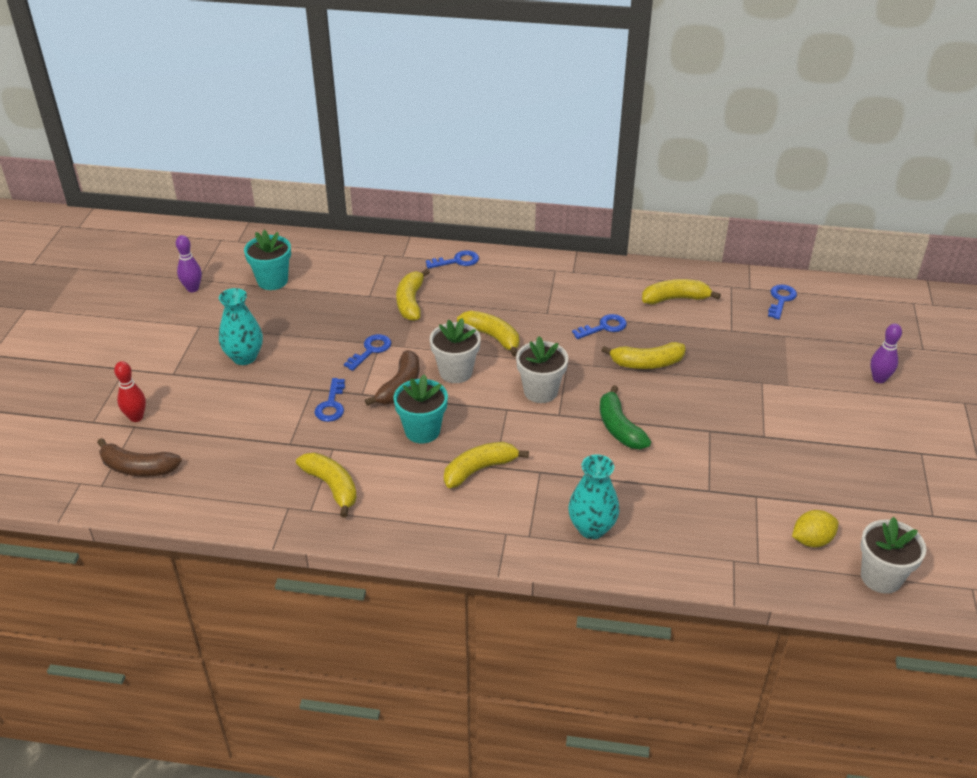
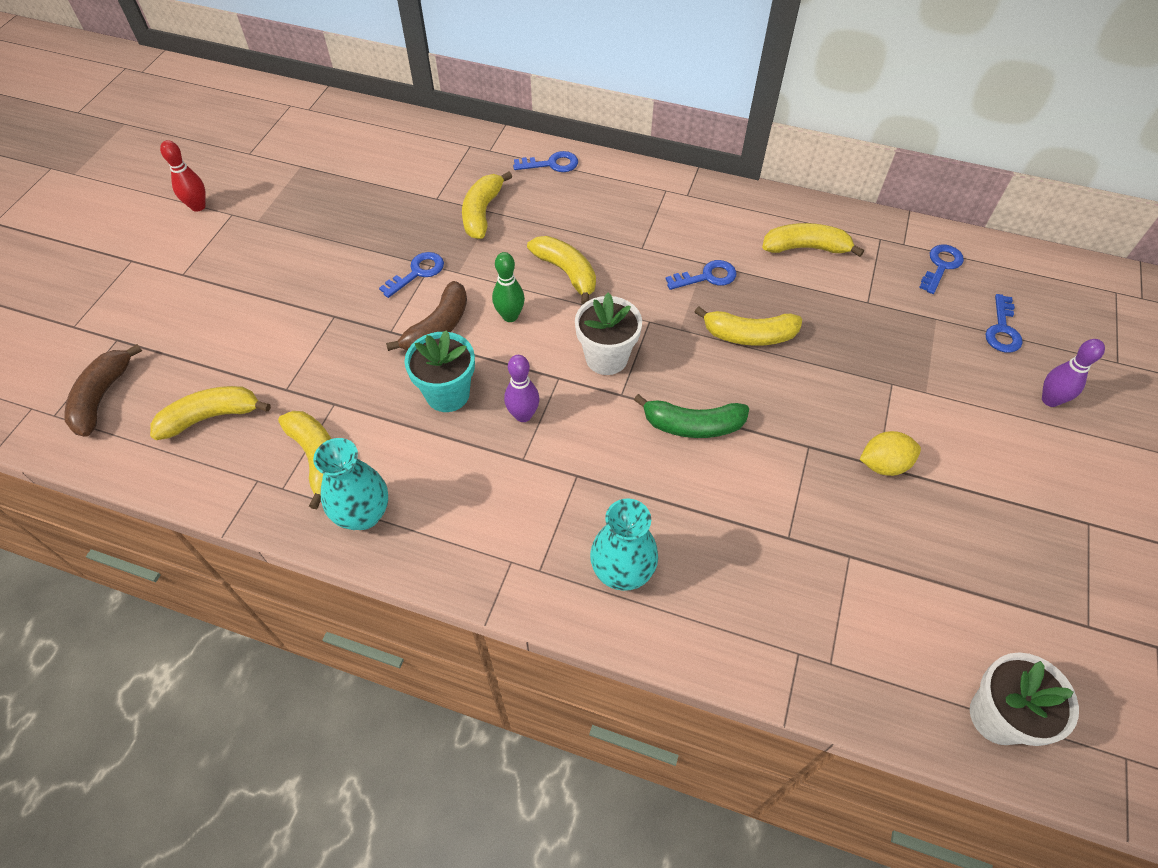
camera: 10 degrees right, 15 degrees up
brown banana [97,438,182,476] -> brown banana turned 75 degrees clockwise [64,344,142,437]
red bowling pin [114,361,146,422] -> red bowling pin moved to [160,140,206,212]
purple bowling pin [176,235,202,292] -> purple bowling pin moved to [504,355,540,422]
turquoise vase [219,288,263,365] -> turquoise vase moved to [313,438,388,530]
turquoise flower pot [244,230,291,290] -> none
blue key [314,378,345,422] -> blue key moved to [985,294,1023,353]
white flower pot [430,318,481,383] -> green bowling pin [492,252,525,322]
yellow banana [444,442,529,488] -> yellow banana moved to [150,386,271,440]
green banana [600,385,651,449] -> green banana turned 75 degrees counterclockwise [634,394,749,438]
yellow lemon [792,510,838,547] -> yellow lemon moved to [860,431,921,476]

